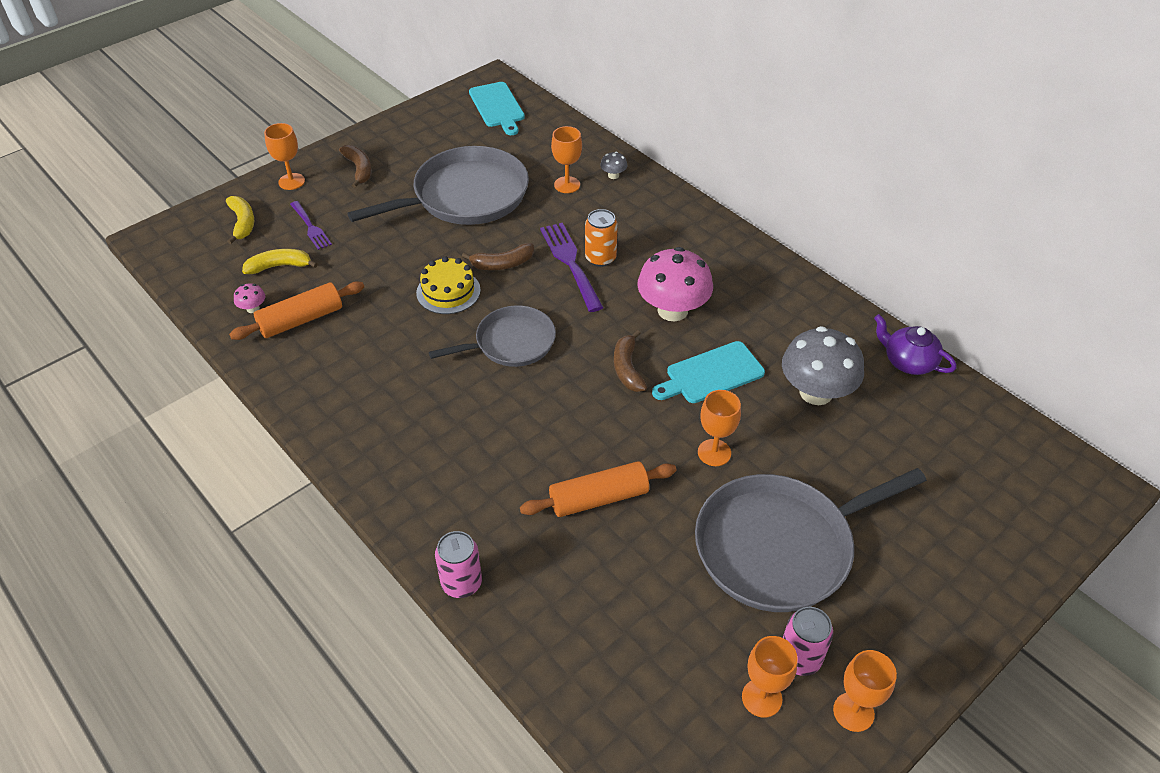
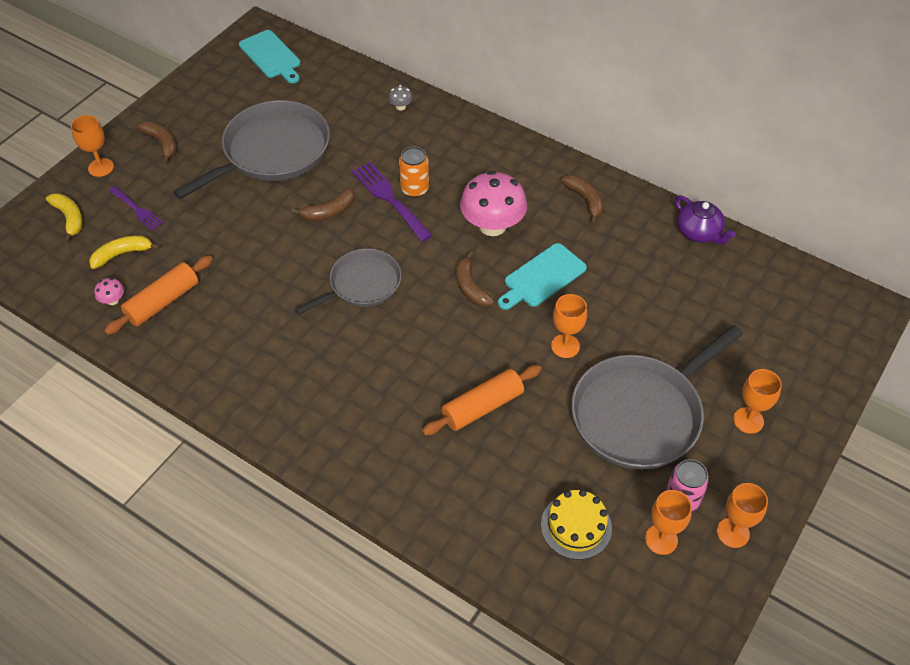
camera: 15 degrees left, 5 degrees up
yellow cake [416,256,481,314] -> yellow cake moved to [541,489,612,560]
pink can [435,531,482,598] -> none
orange goblet [551,126,582,193] -> orange goblet moved to [733,369,782,434]
grey mushroom [782,326,864,405] -> none
purple teapot [874,314,957,375] -> purple teapot turned 150 degrees counterclockwise [675,196,735,245]
none -> brown banana [561,175,603,224]

